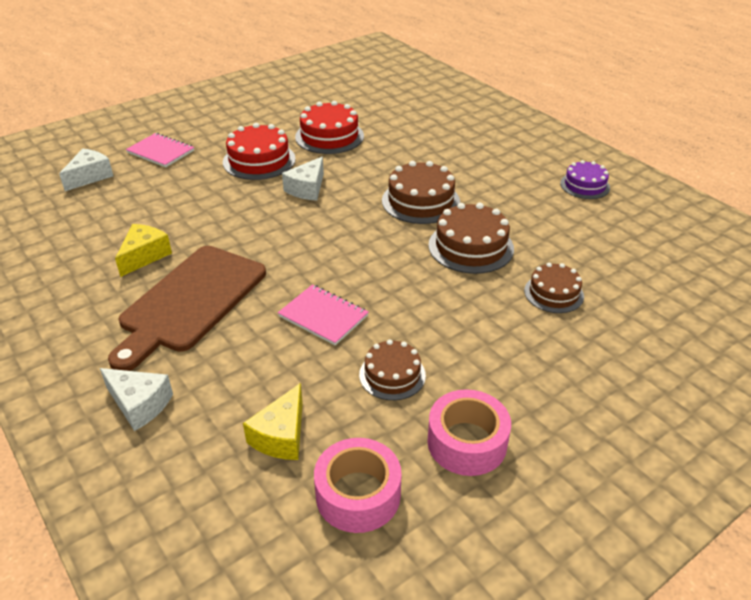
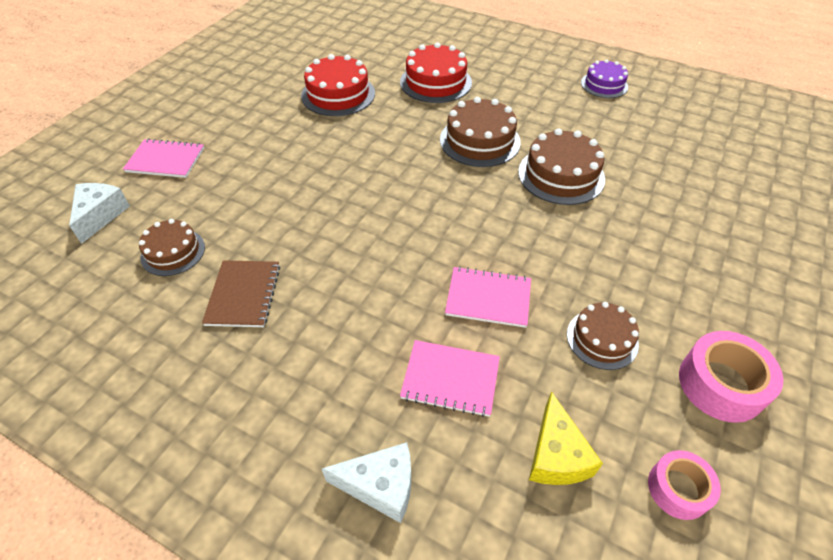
camera: 25 degrees left, 10 degrees up
brown cutting board [108,246,266,371] -> none
yellow cheese [115,224,172,277] -> brown notebook [202,260,280,327]
red cake [223,123,296,180] -> red cake moved to [400,42,472,103]
white cheese [282,157,324,201] -> none
pink tape [314,438,402,533] -> pink tape [648,450,721,520], size x0.64
brown cake [524,263,584,313] -> brown cake moved to [139,219,205,276]
none -> pink notebook [400,340,500,417]

